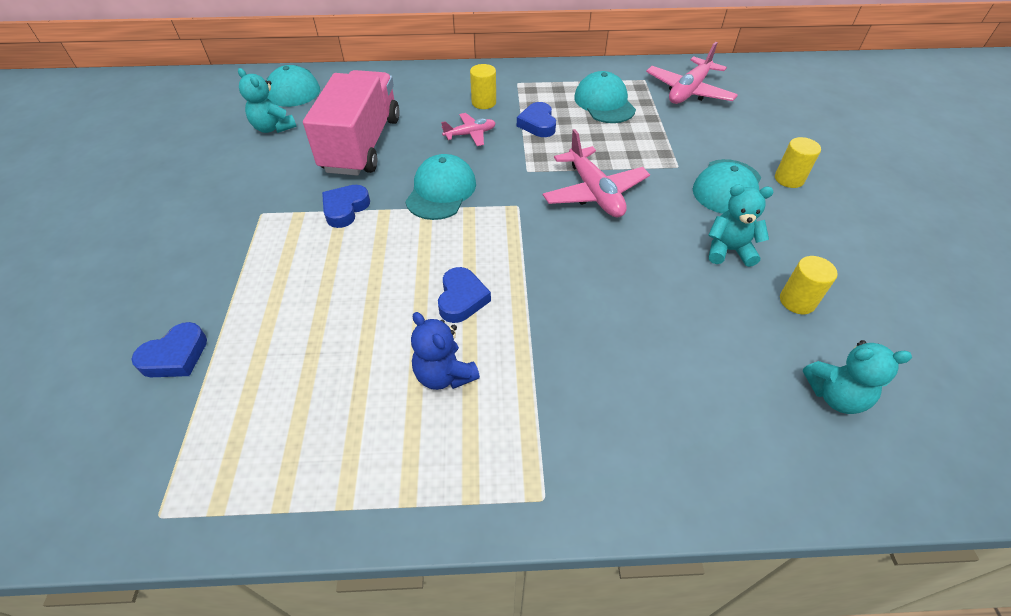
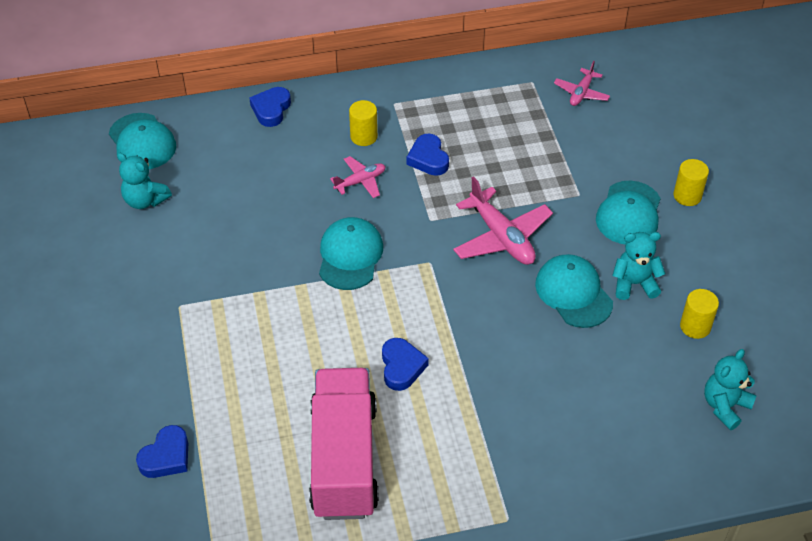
camera: 10 degrees left, 0 degrees up
pink truck [303,70,400,176] -> pink truck moved to [309,368,379,520]
blue heart [322,185,370,228] -> blue heart moved to [249,87,291,127]
blue teddy bear [411,312,480,390] -> none
turquoise cap [574,71,636,123] -> turquoise cap moved to [535,254,613,328]
pink plane [646,42,738,104] -> pink plane [554,61,610,106], size x0.57
turquoise teddy bear [803,340,912,414] -> turquoise teddy bear turned 135 degrees clockwise [704,349,757,430]

